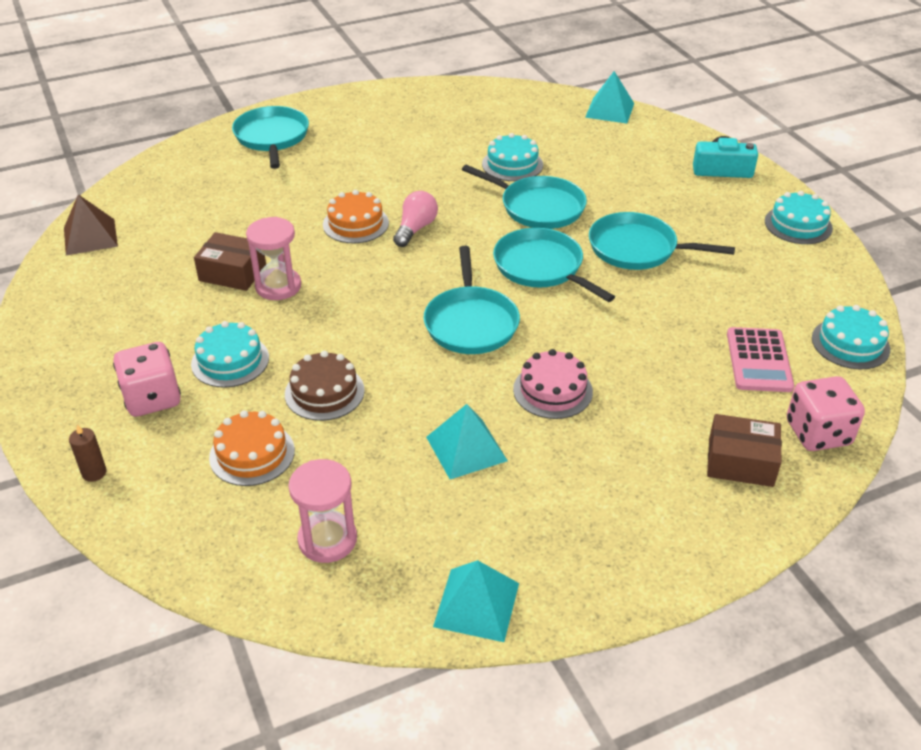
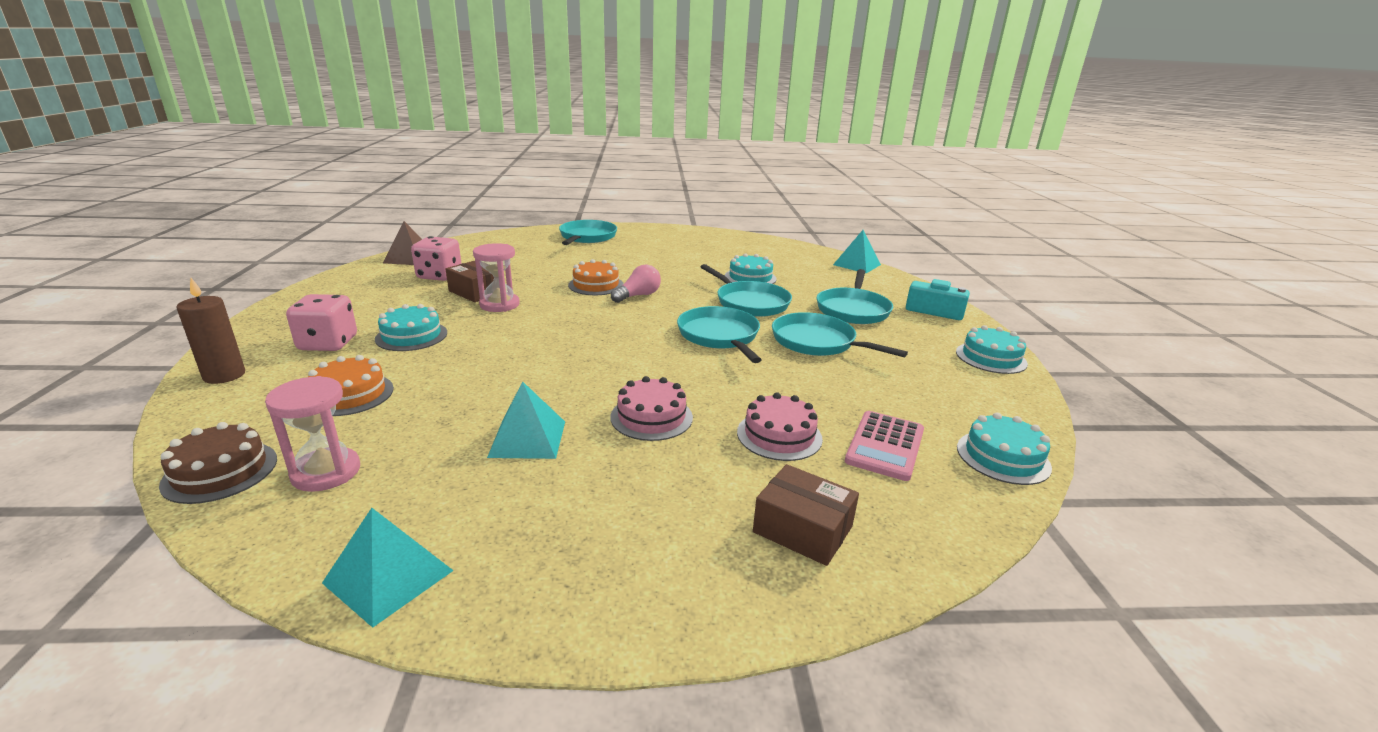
camera: 20 degrees right, 15 degrees down
brown candle [69,424,107,482] -> brown candle [177,278,245,384], size x1.66
brown cake [285,351,365,421] -> brown cake moved to [159,422,277,504]
turquoise pan [423,246,520,354] -> turquoise pan moved to [816,269,893,324]
pink dice [787,376,865,451] -> pink dice moved to [411,236,462,281]
none -> pink cake [737,392,823,461]

